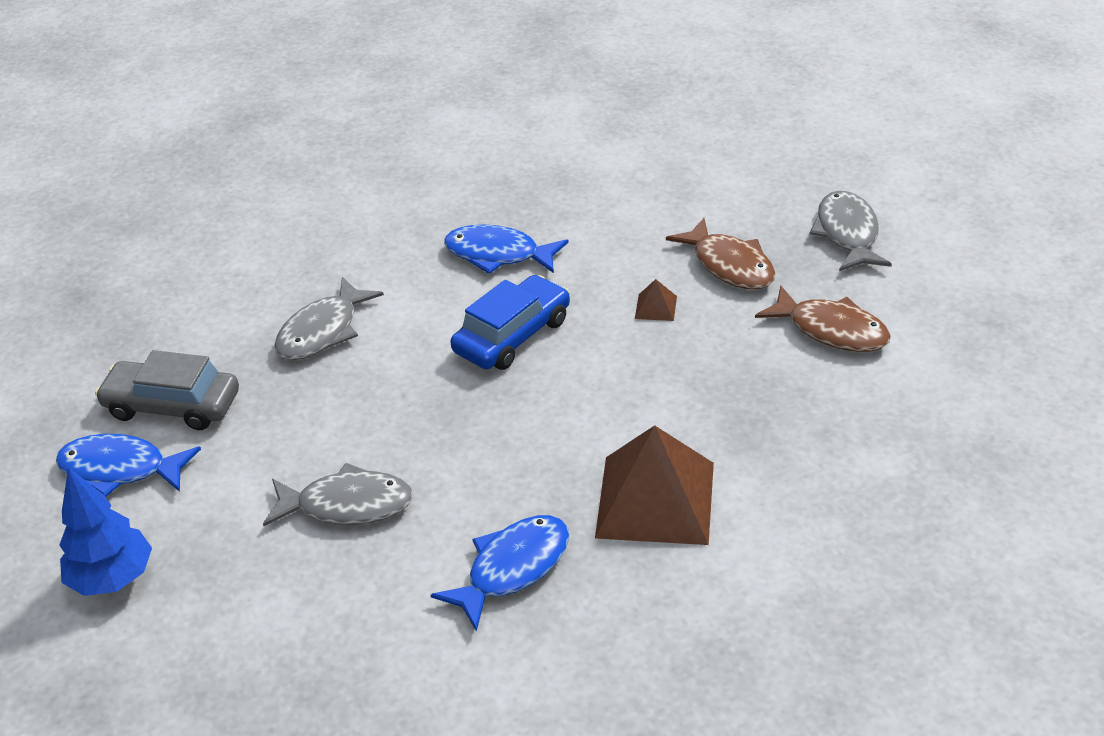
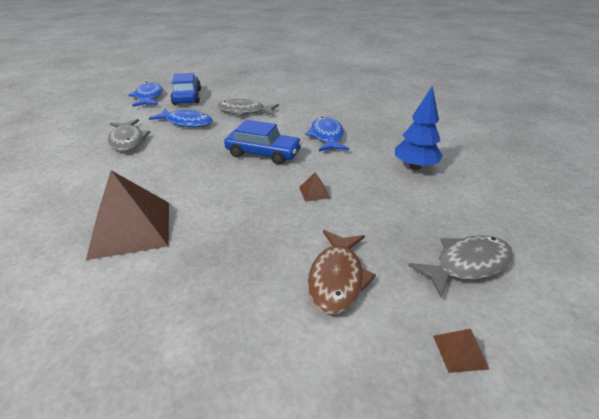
camera: 65 degrees right, 5 degrees down
blue tree [59,467,152,596] -> blue tree moved to [395,86,443,170]
grey car [95,350,239,430] -> blue car [171,73,201,105]
blue fish [431,515,569,632] -> blue fish moved to [149,109,212,128]
brown fish [666,218,776,289] -> none
none -> brown pyramid [433,329,489,373]

